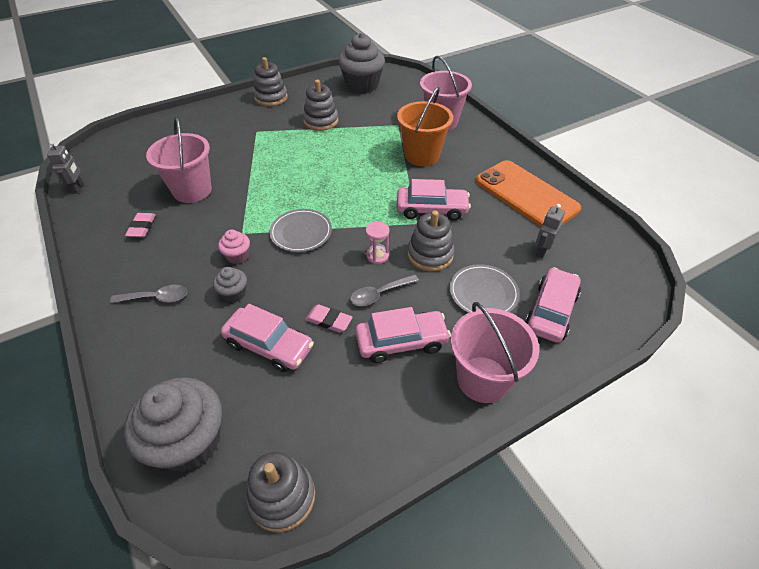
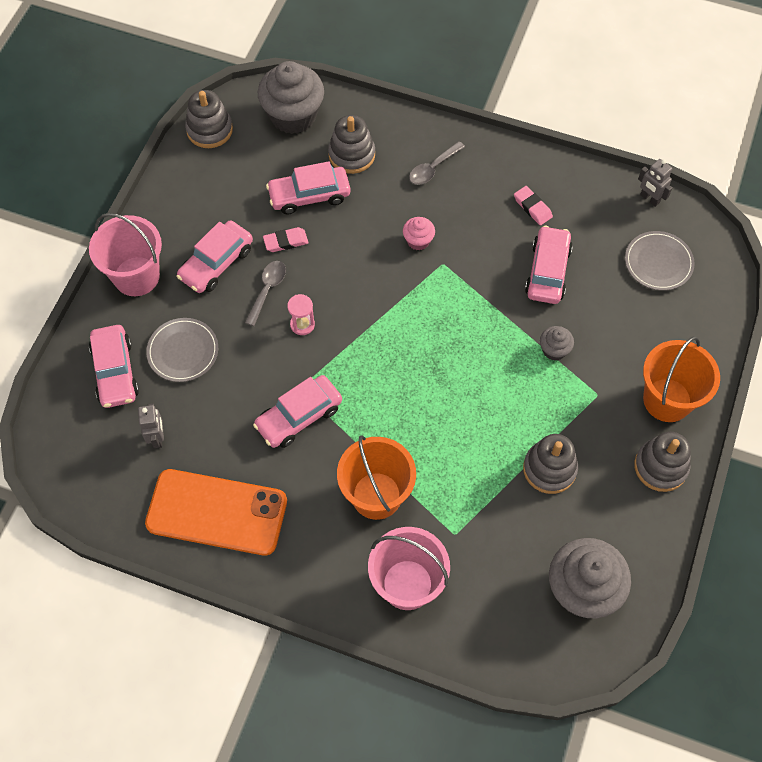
camera: 140 degrees right, 15 degrees up
pink bucket [146,117,212,203] -> pink car [525,225,573,304]
grey cupcake [213,267,247,302] -> grey cupcake moved to [540,326,574,361]
grey plate [269,209,332,252] -> grey plate moved to [625,231,695,291]
grey stacking toy [408,211,454,271] -> grey stacking toy moved to [328,115,375,174]
none -> orange bucket [643,336,720,422]

